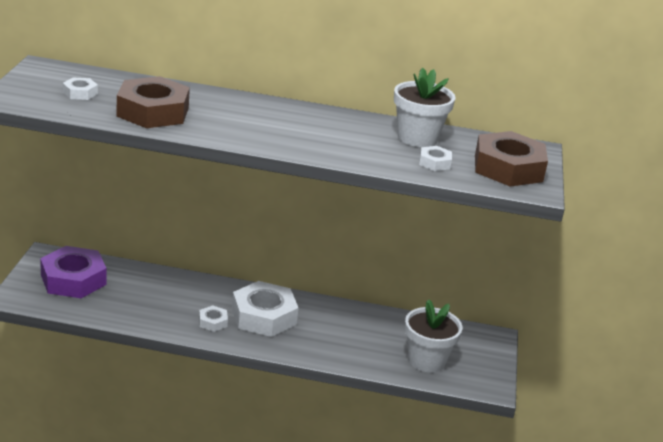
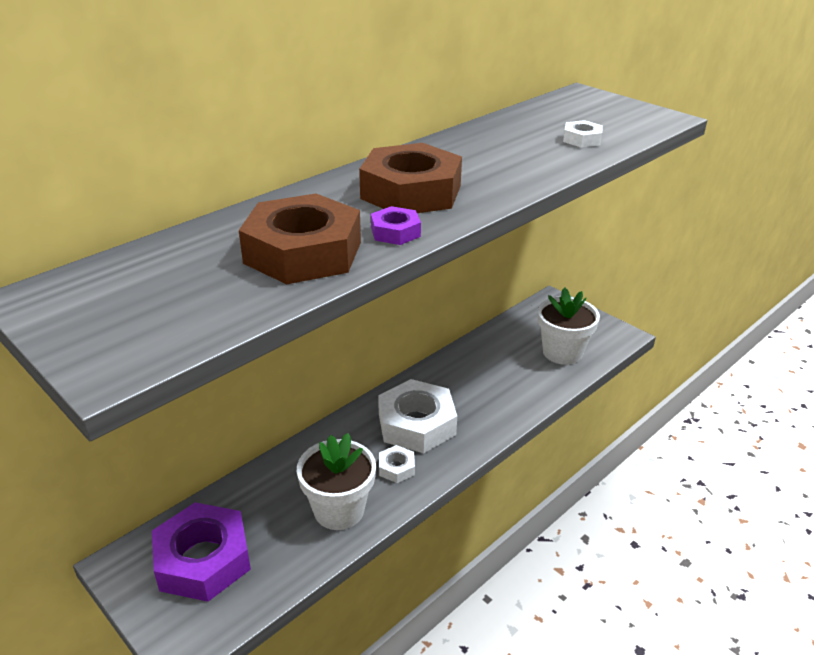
camera: 50 degrees left, 5 degrees up
white nut [63,77,98,100] -> none
white flower pot [394,68,456,147] -> white flower pot moved to [297,433,376,530]
brown nut [475,131,548,187] -> brown nut moved to [359,143,462,213]
none -> purple nut [371,206,421,245]

